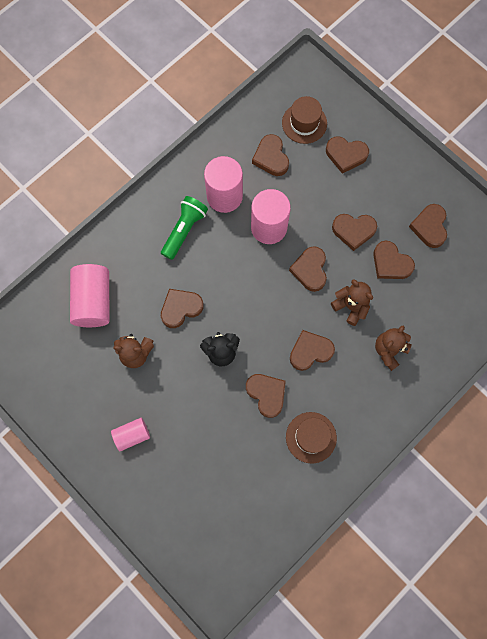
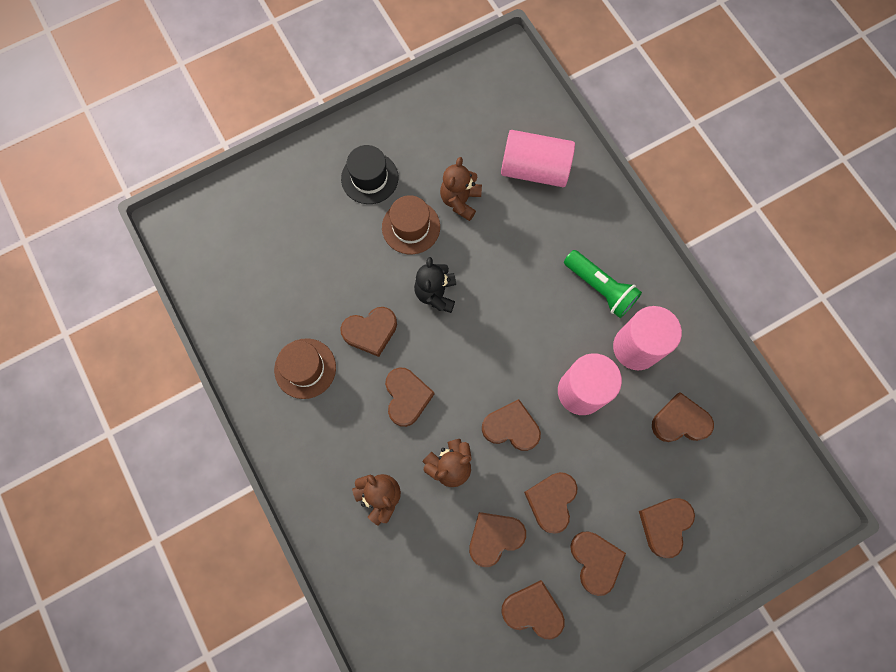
camera: 105 degrees right, 0 degrees up
pink cylinder [111,418,150,451] -> black hat [341,145,398,204]
brown heart [161,289,204,328] -> brown heart moved to [570,531,626,596]
brown hat [282,96,327,144] -> brown hat moved to [382,195,440,254]

